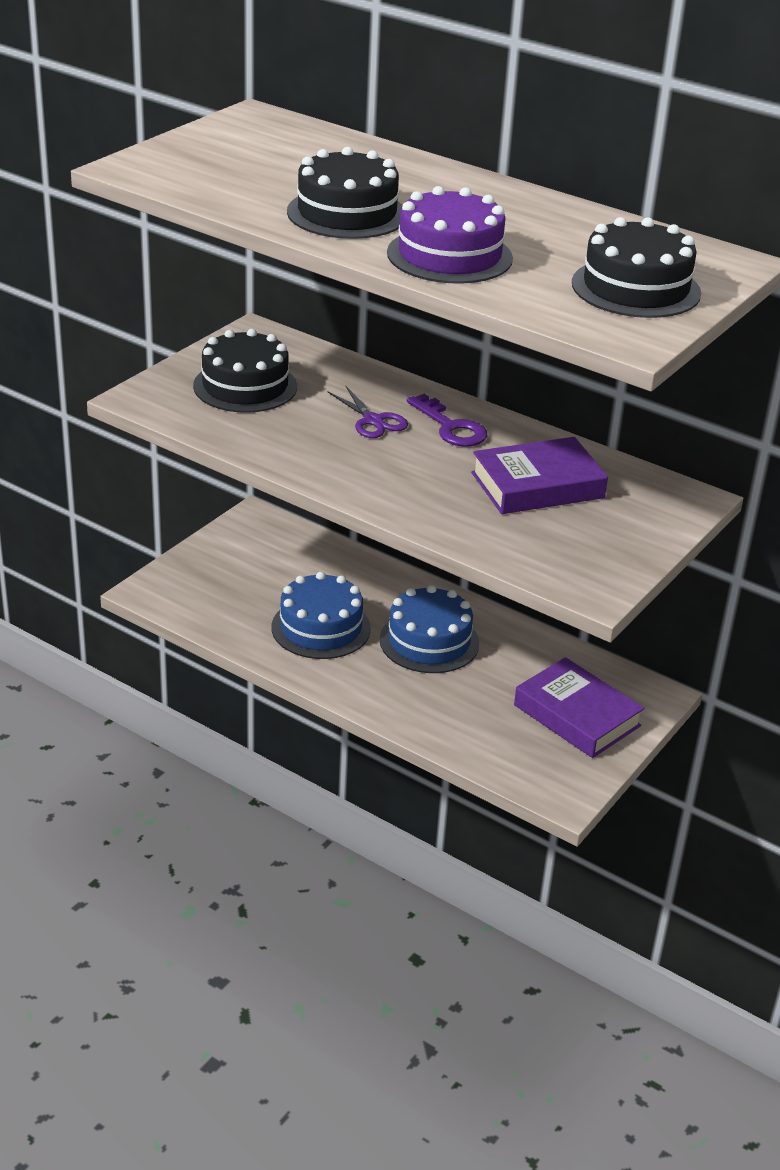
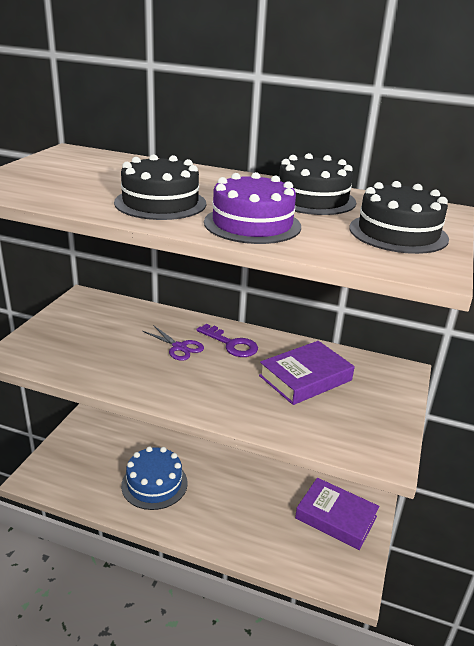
camera: 15 degrees left, 5 degrees down
black cake [193,329,297,413] -> black cake moved to [279,153,356,215]
blue cake [380,585,479,673] -> none

